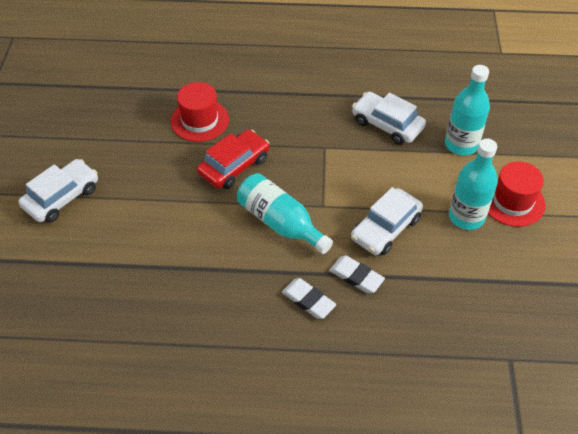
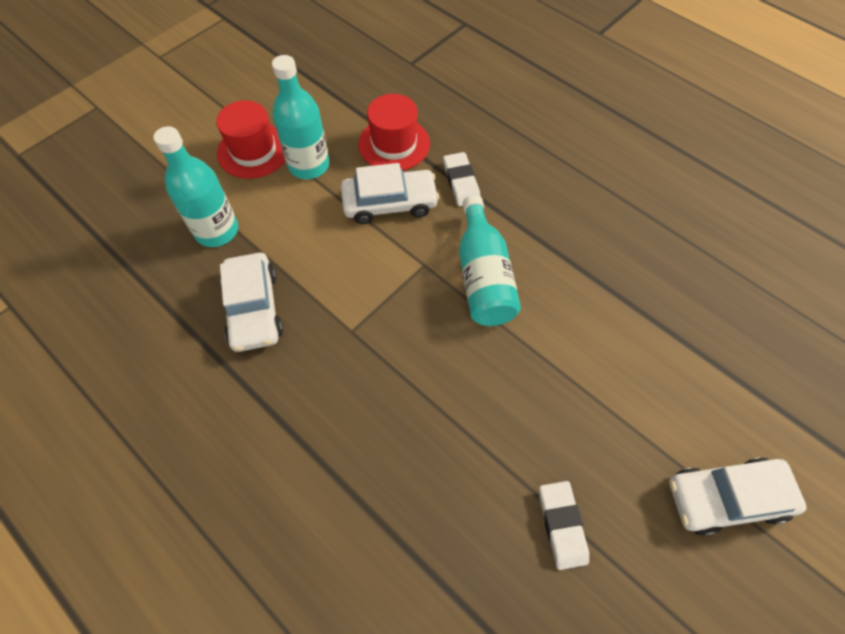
camera: 140 degrees left, 10 degrees up
red hat [171,82,229,142] -> red hat moved to [358,94,430,170]
red car [197,129,269,189] -> none
white eraser [282,278,336,319] -> white eraser moved to [539,481,589,570]

